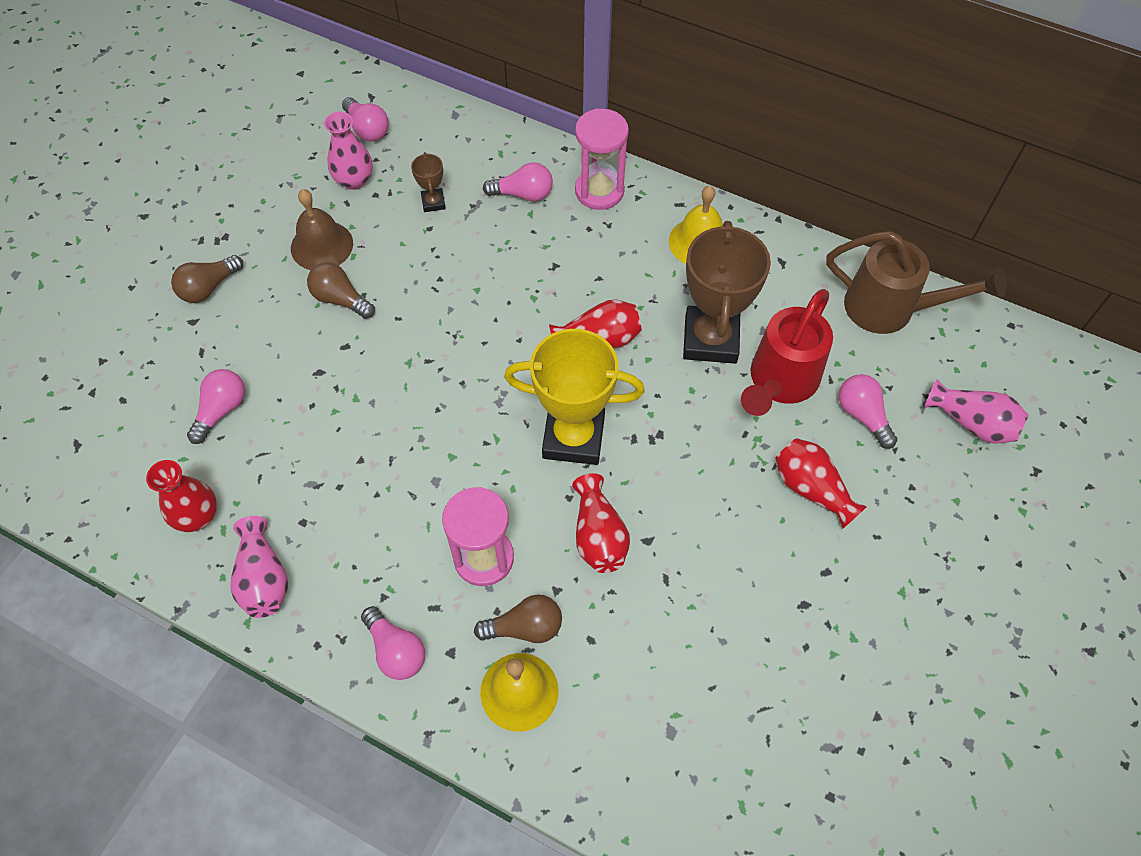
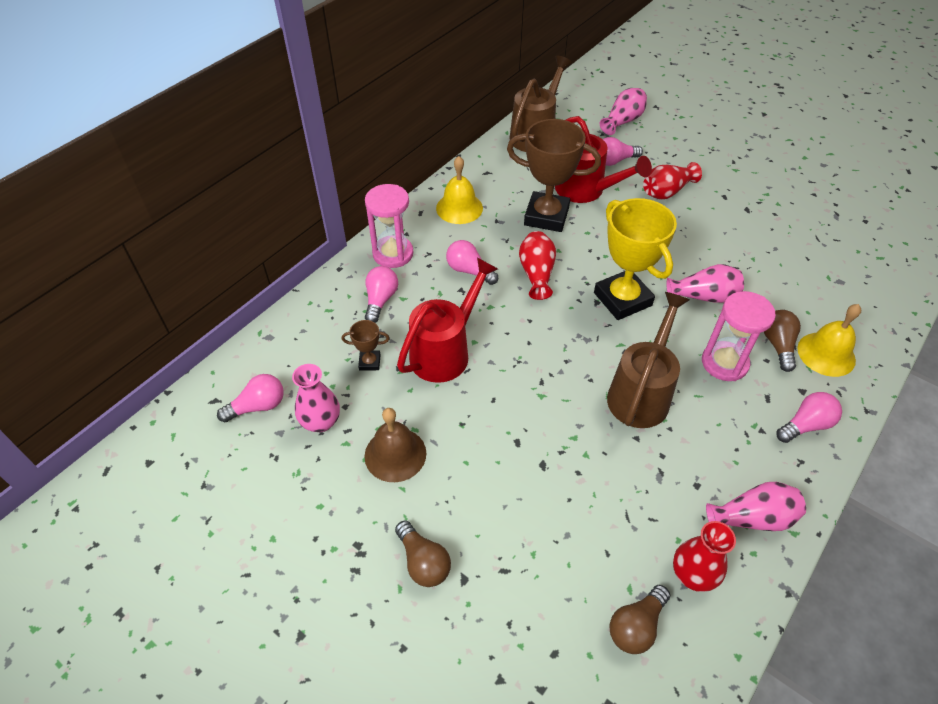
camera: 80 degrees left, 10 degrees down
pink light bulb [187,369,245,444] -> pink light bulb moved to [446,240,498,285]
brown light bulb [307,262,375,319] -> brown light bulb moved to [610,585,670,654]
yellow trophy [504,329,645,465] -> yellow trophy turned 45 degrees counterclockwise [594,198,677,320]
red vase [572,473,630,573] -> pink vase [666,264,744,303]
none -> red watering can [397,258,498,383]
none -> brown watering can [607,292,689,428]

